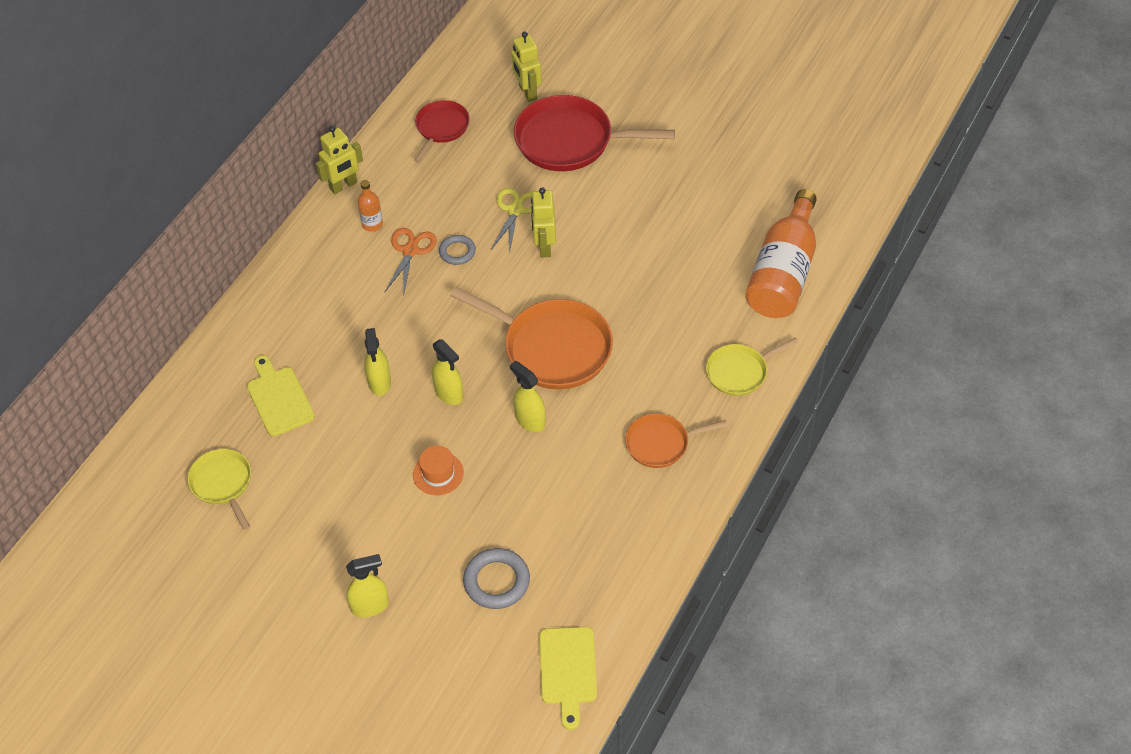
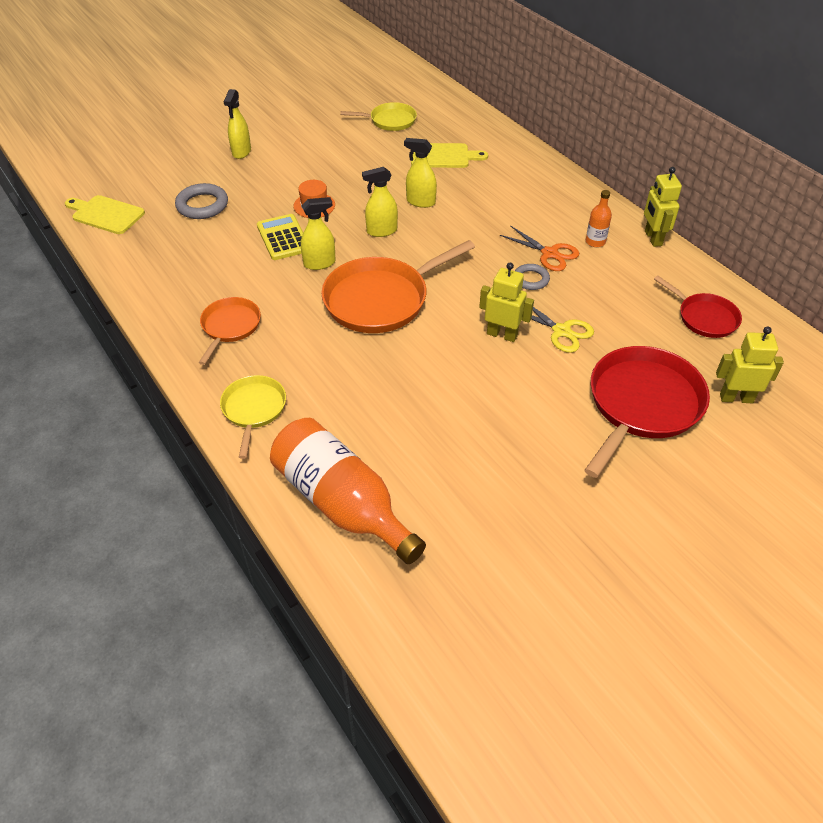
camera: 115 degrees right, 5 degrees down
none -> yellow calculator [257,214,303,260]

